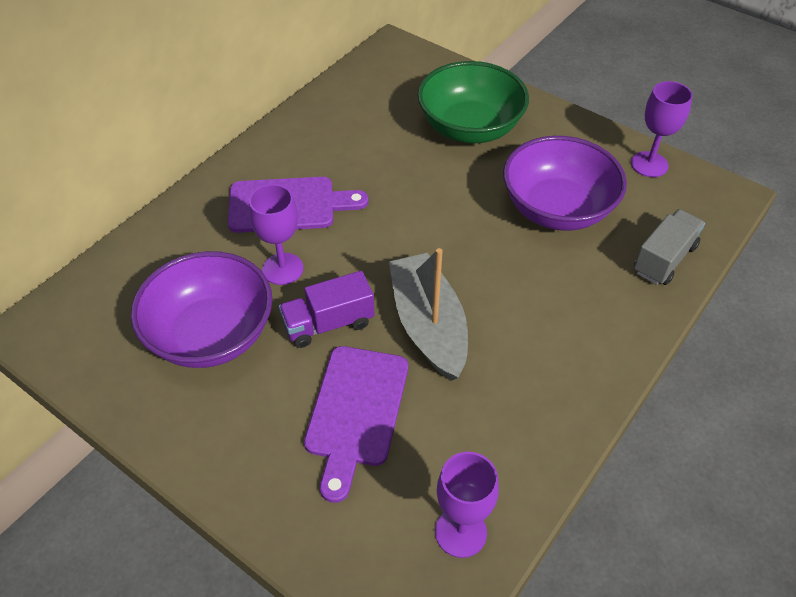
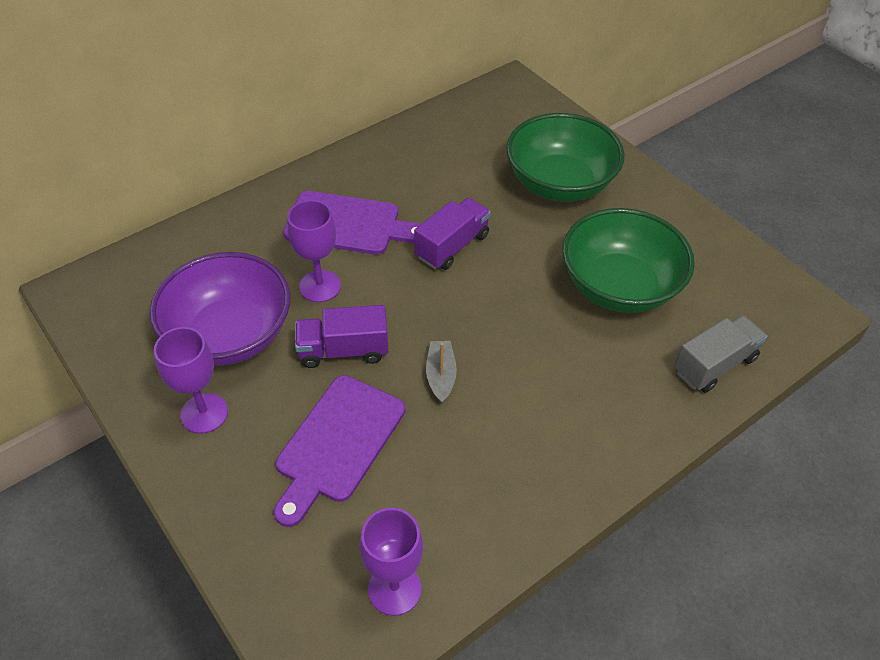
camera: 15 degrees right, 0 degrees up
grey boat [389,248,468,381] -> grey boat [426,341,457,403], size x0.47
purple bowl [503,136,627,231] -> green bowl [562,208,695,313]
purple goblet [631,81,693,177] -> purple goblet moved to [154,327,228,434]
none -> purple truck [414,198,491,270]

